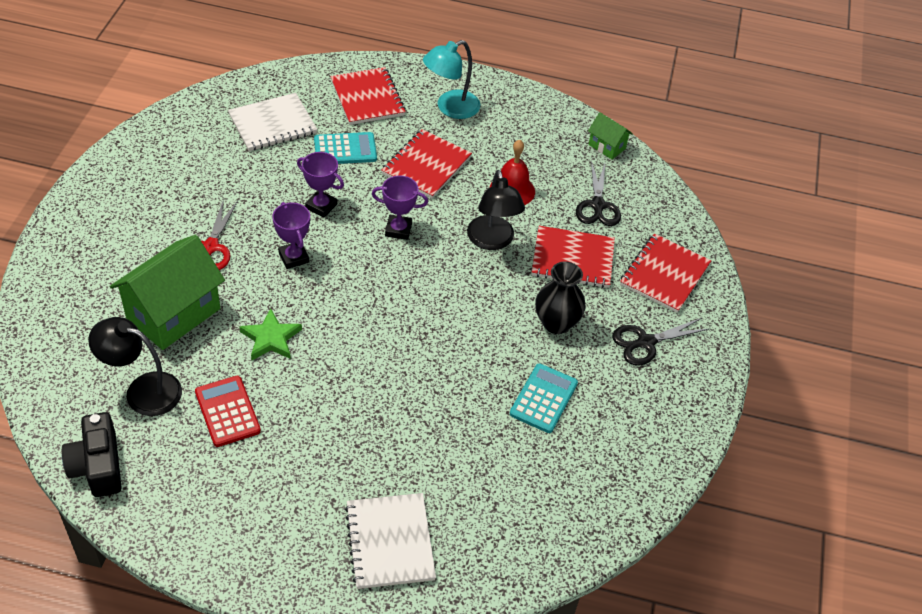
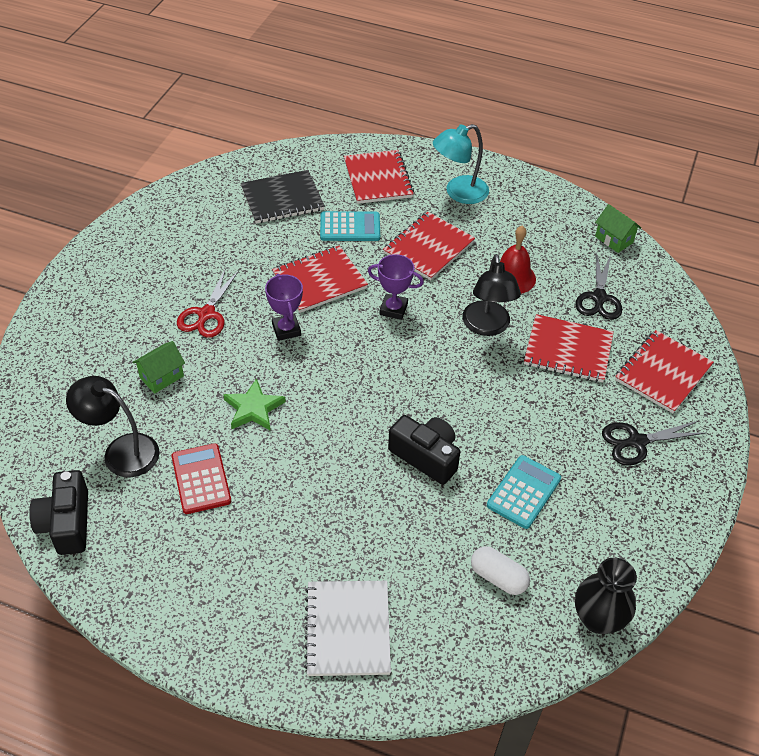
camera: 10 degrees right, 0 degrees up
green house [110,235,225,350] -> green house [132,341,185,394], size x0.48
white notebook [228,93,317,151] -> black notebook [241,170,325,224]
purple trophy [297,152,344,217] -> red notebook [272,246,368,313]
black vase [535,261,586,334] -> black vase moved to [575,558,637,634]
none -> black camera [388,415,460,485]
none -> white capsule [471,546,530,595]

